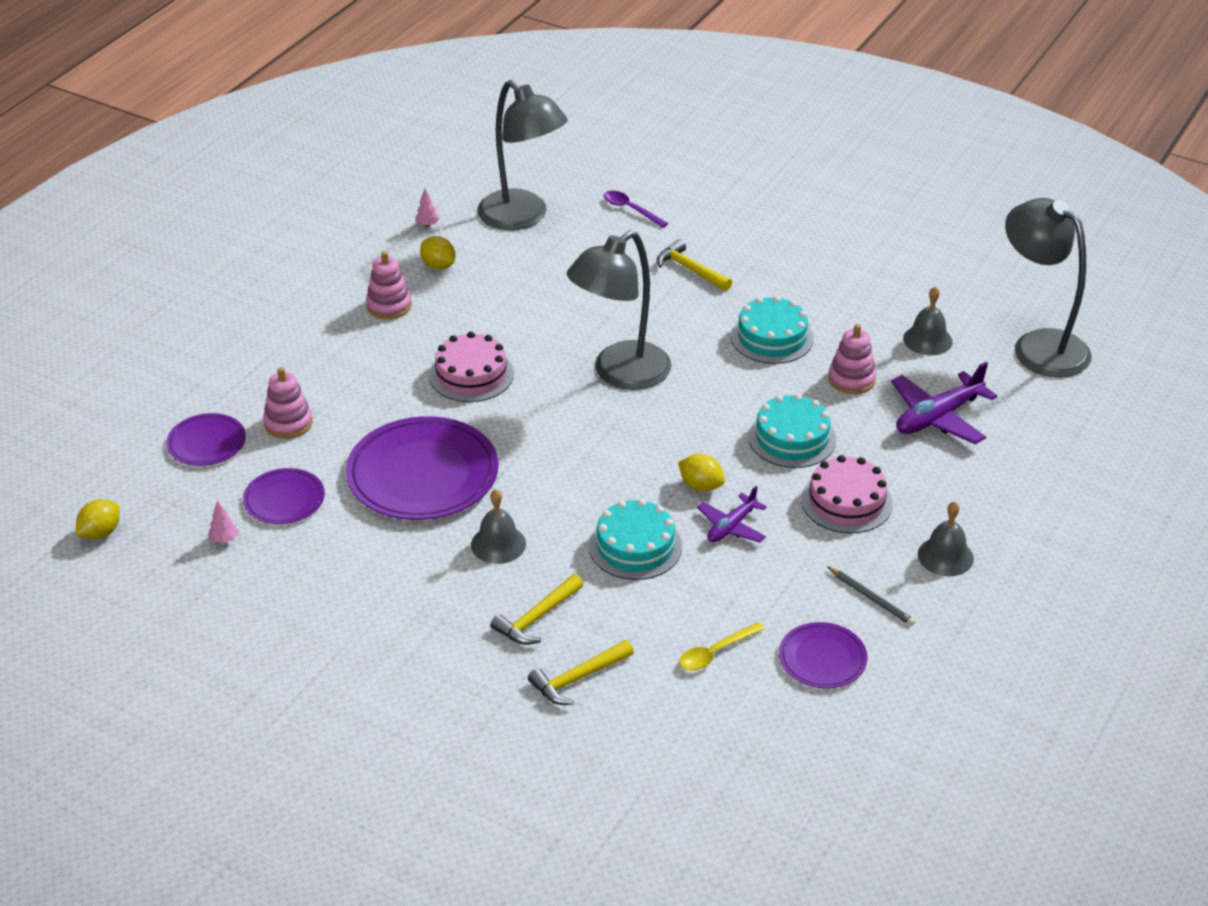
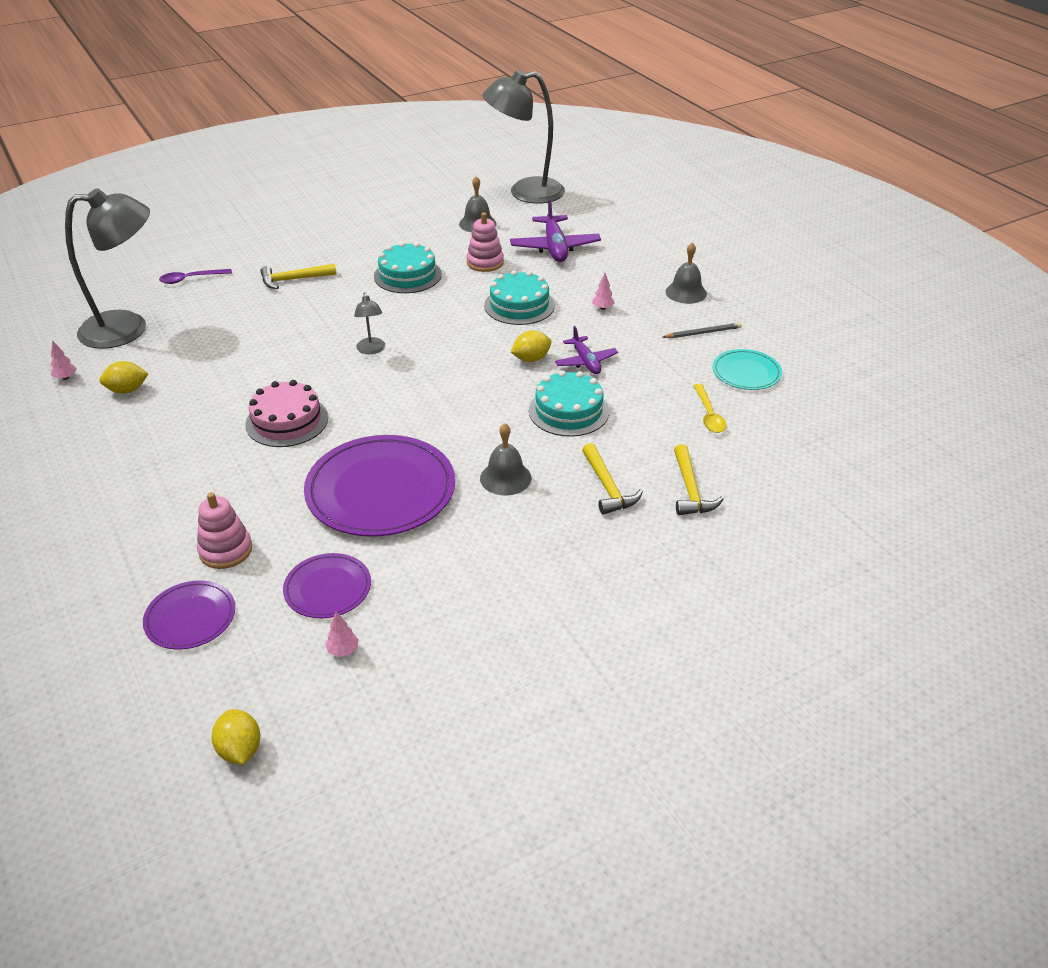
camera: 60 degrees left, 0 degrees up
pink stacking toy [366,251,412,319] -> none
grey lamp [567,230,671,390] -> grey lamp [354,292,385,354], size x0.43
purple plate [779,622,868,689] -> turquoise plate [712,349,782,390]
pink cake [801,455,893,534] -> pink tree [592,273,615,310]

